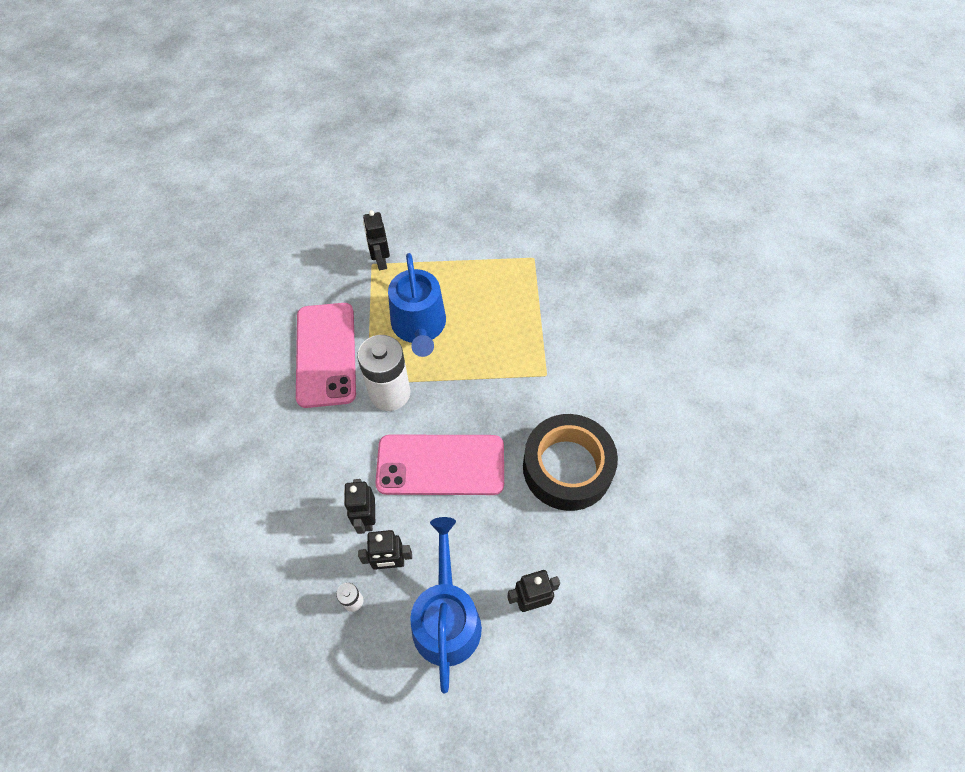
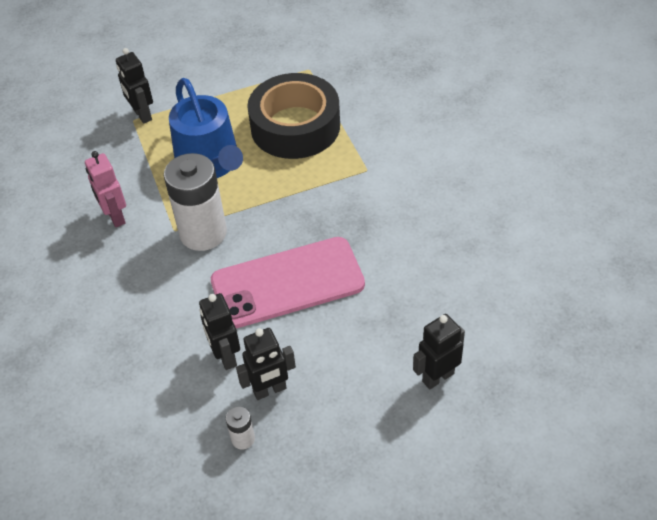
camera: 15 degrees left, 10 degrees down
pink phone [296,303,356,408] -> pink robot [85,151,126,227]
blue watering can [410,517,482,693] -> none
black tape [523,414,618,511] -> black tape moved to [247,73,340,159]

